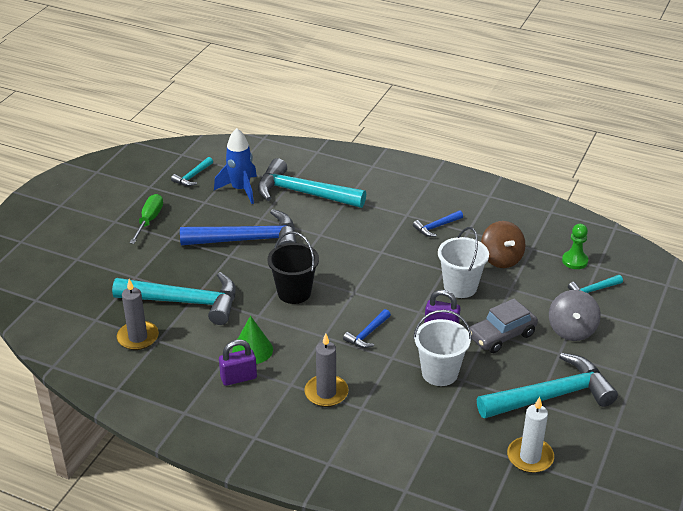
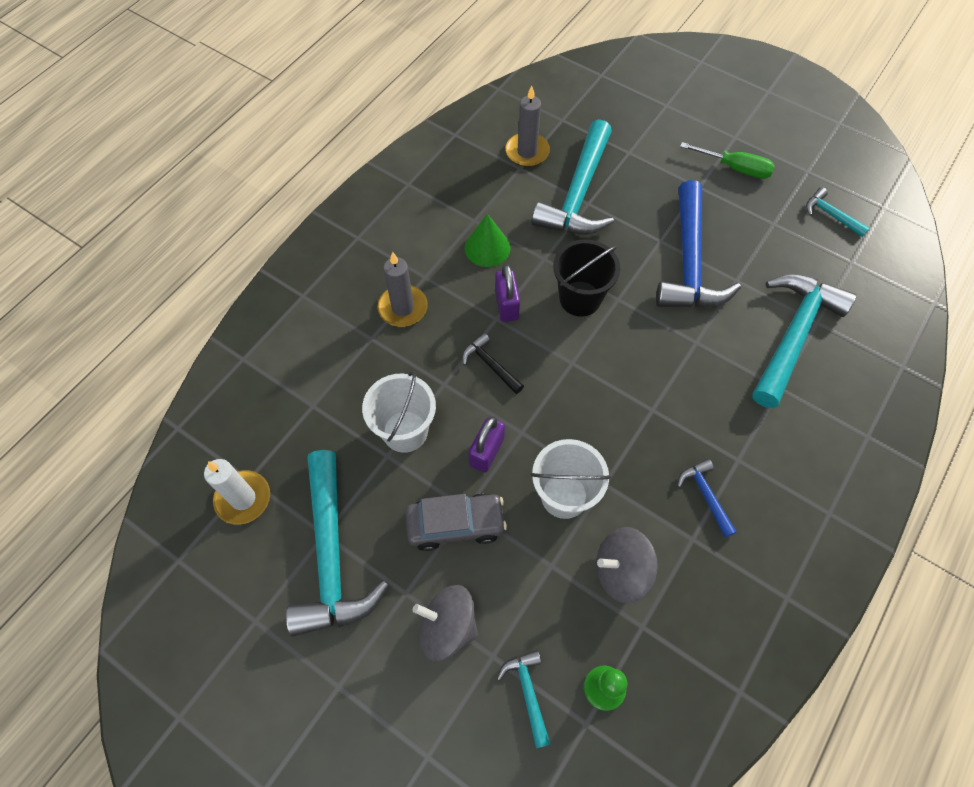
camera: 100 degrees right, 25 degrees up
blue rocket [214,128,257,204] -> none
purple padlock [219,339,257,386] -> purple padlock moved to [495,264,520,322]
blue hammer [343,309,391,348] -> black hammer [462,333,524,394]
grey car [469,298,538,353] -> grey car turned 105 degrees clockwise [405,493,507,551]
brown spinning top [481,221,526,268] -> grey spinning top [596,527,658,603]

